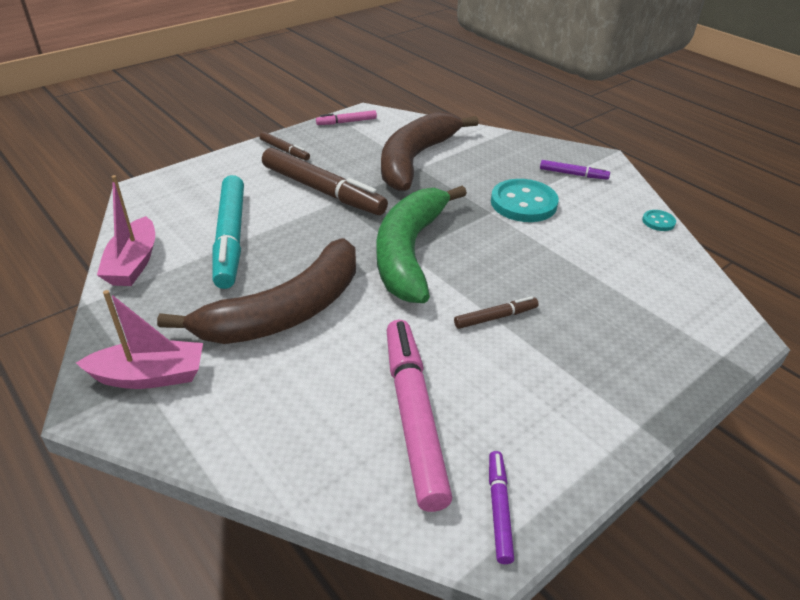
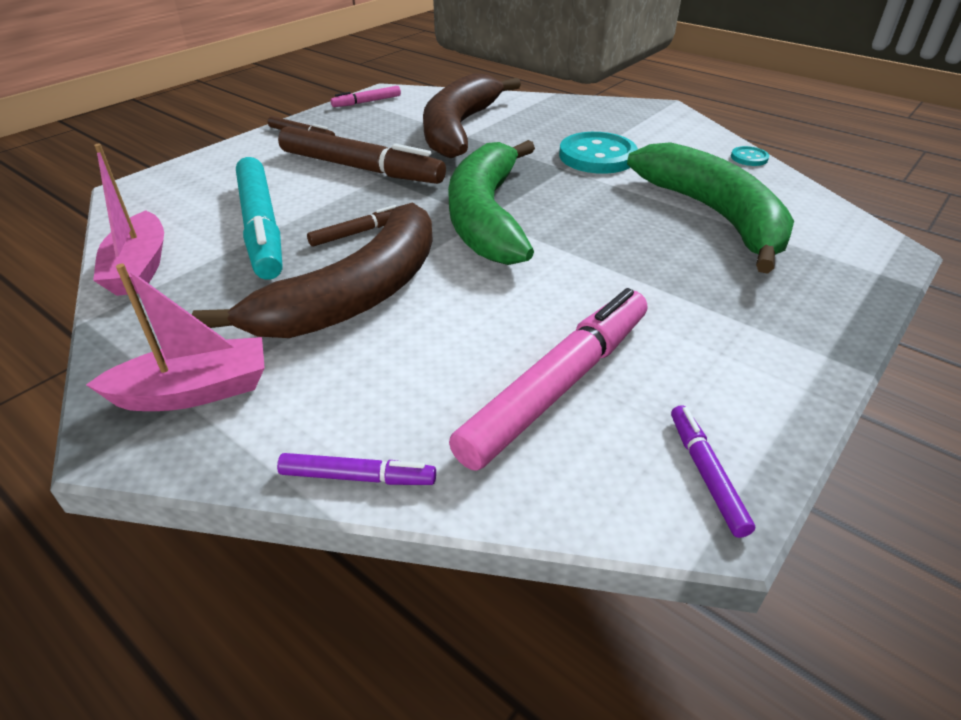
camera: 10 degrees left, 0 degrees up
pink marker [387,320,452,512] -> pink marker turned 60 degrees clockwise [449,288,647,471]
brown marker [454,296,539,329] -> brown marker moved to [307,205,397,247]
purple marker [540,160,610,179] -> purple marker moved to [277,453,436,485]
none -> green banana [627,142,794,274]

